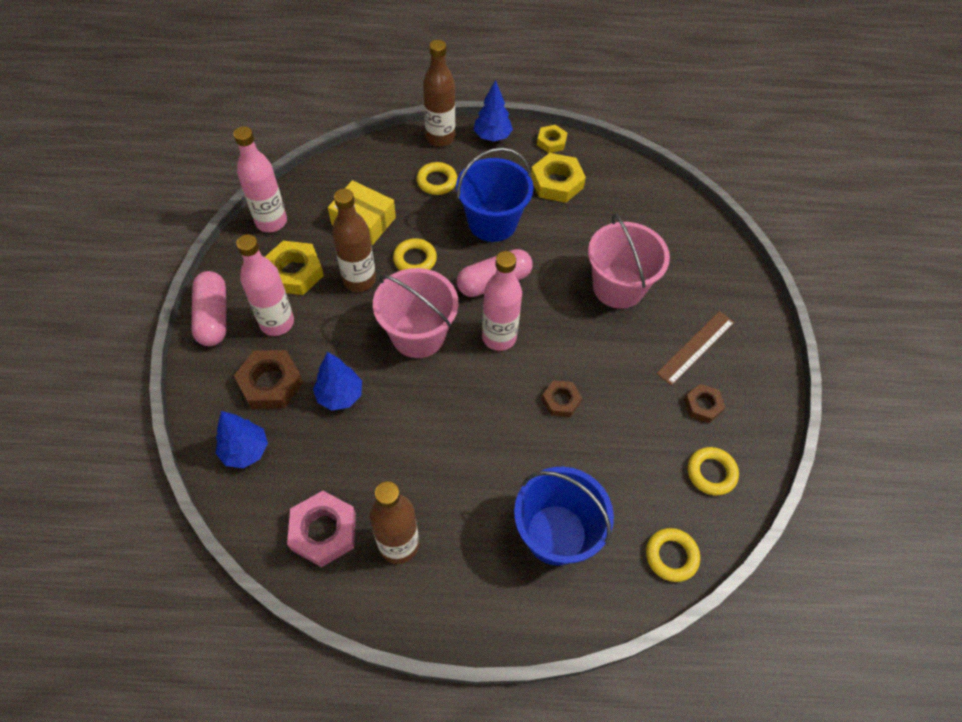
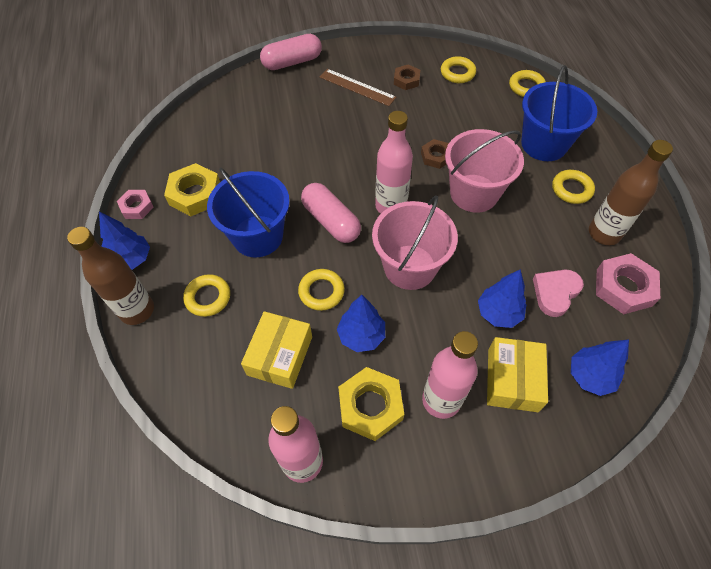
camera: 100 degrees left, 0 degrees up
pink capsule [191,271,226,346] -> pink capsule moved to [260,34,322,70]
brown nut [234,350,303,409] -> yellow box [487,337,548,412]
brown bottle [332,189,376,292] -> blue tree [337,295,385,352]
yellow nut [537,125,567,153] -> pink nut [117,190,154,219]
pink bucket [588,214,670,309] -> pink bucket moved to [445,129,524,213]
none -> pink heart [533,270,584,317]
none -> yellow ring [552,170,595,204]

